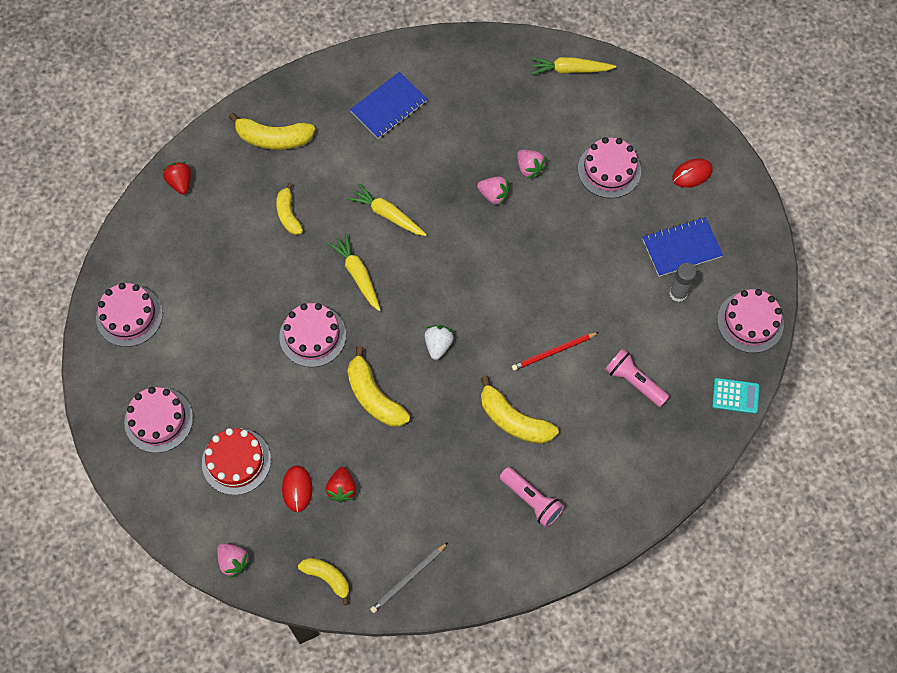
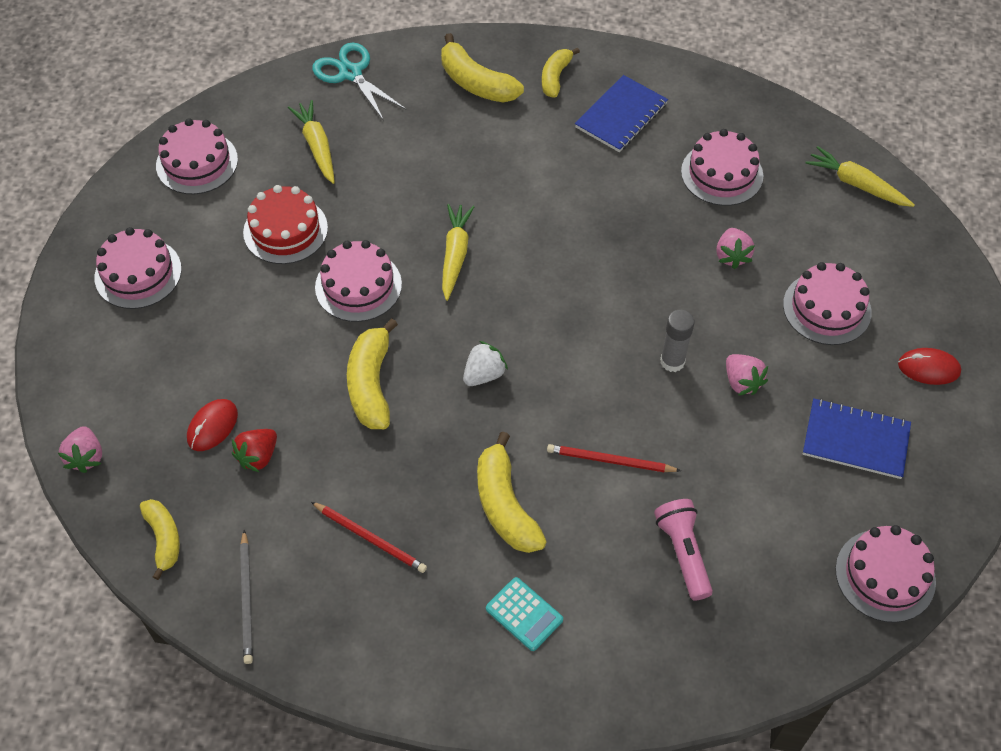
camera: 35 degrees right, 10 degrees down
red strawberry [163,162,191,195] -> turquoise scissors [312,43,406,121]
red cake [202,428,271,495] -> red cake moved to [243,185,328,264]
yellow banana [276,183,303,235] -> yellow banana moved to [542,47,580,98]
yellow carrot [347,183,427,236] -> yellow carrot moved to [288,100,335,184]
blue notebook [350,72,427,139] -> blue notebook turned 45 degrees counterclockwise [575,75,668,152]
grey pencil [370,543,448,613] -> grey pencil turned 90 degrees counterclockwise [240,530,253,664]
pink strawberry [477,176,510,206] -> pink strawberry moved to [726,354,768,396]
pink flashlight [500,467,564,527] -> none
grey glue stick [669,263,697,302] -> grey glue stick moved to [660,310,695,372]
turquoise calculator [712,378,759,414] -> turquoise calculator moved to [486,577,563,651]
none -> red pencil [311,502,427,573]
none -> pink cake [681,129,763,206]

